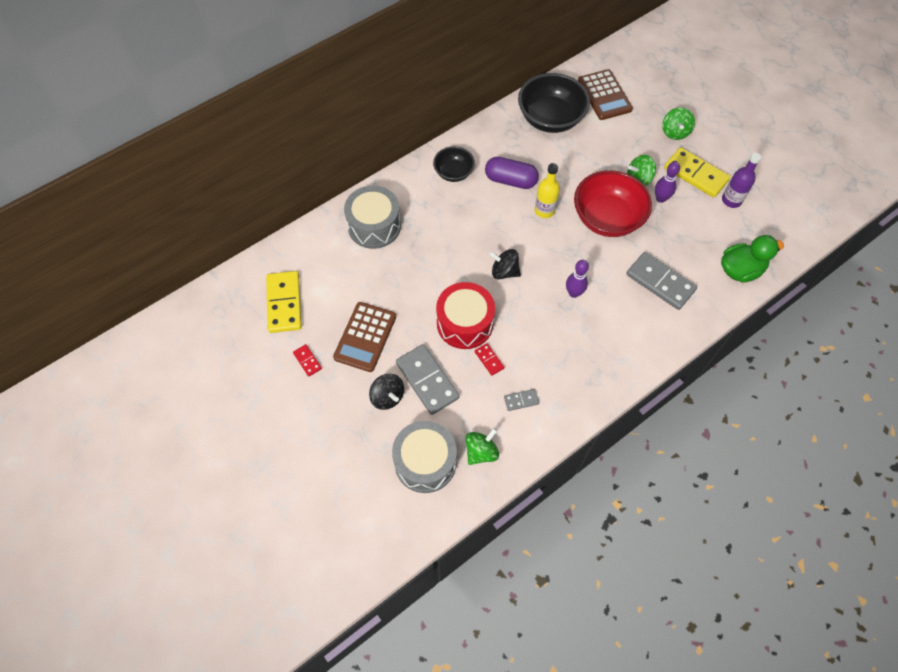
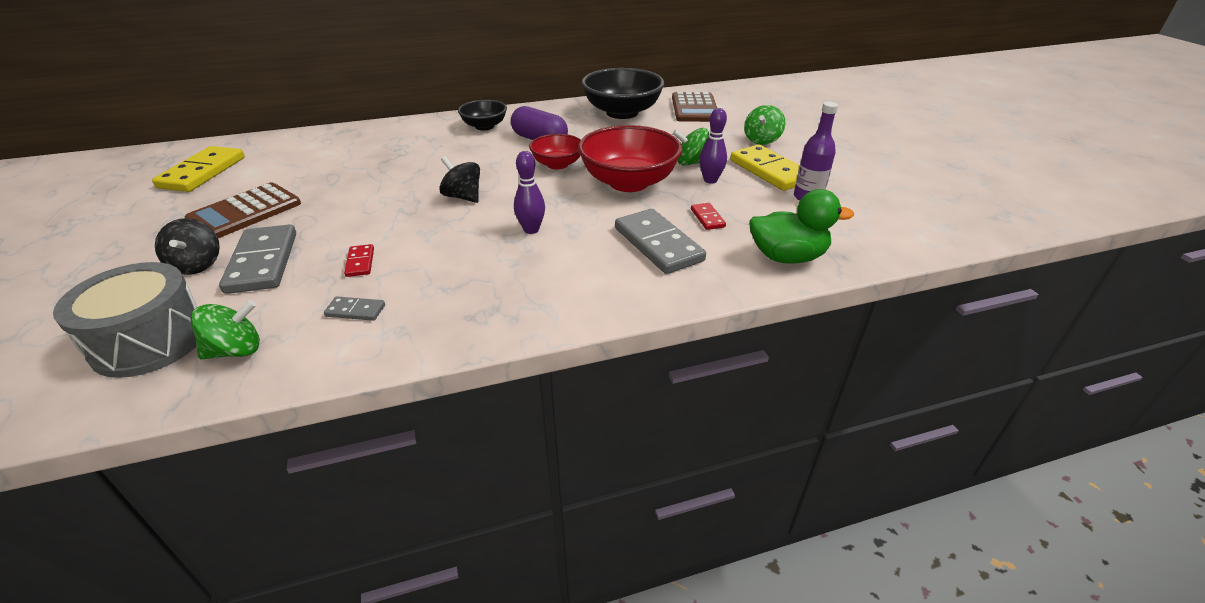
camera: 20 degrees right, 25 degrees down
red domino [293,344,322,376] -> red domino moved to [691,203,726,230]
grey drum [344,186,401,249] -> none
red drum [436,282,495,349] -> none
yellow bottle [535,163,560,218] -> red bowl [529,134,581,169]

